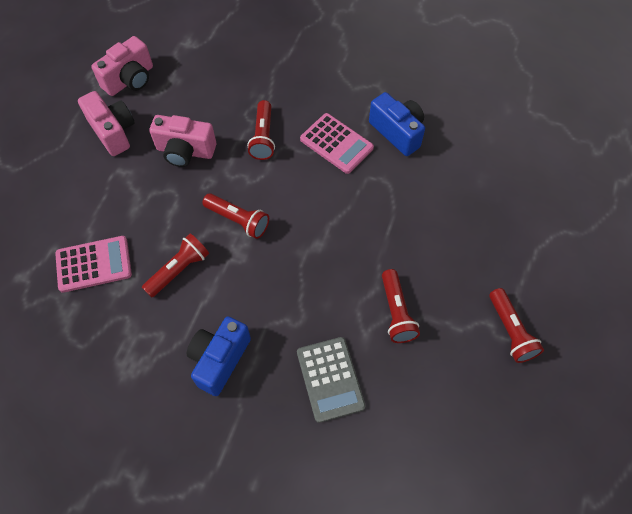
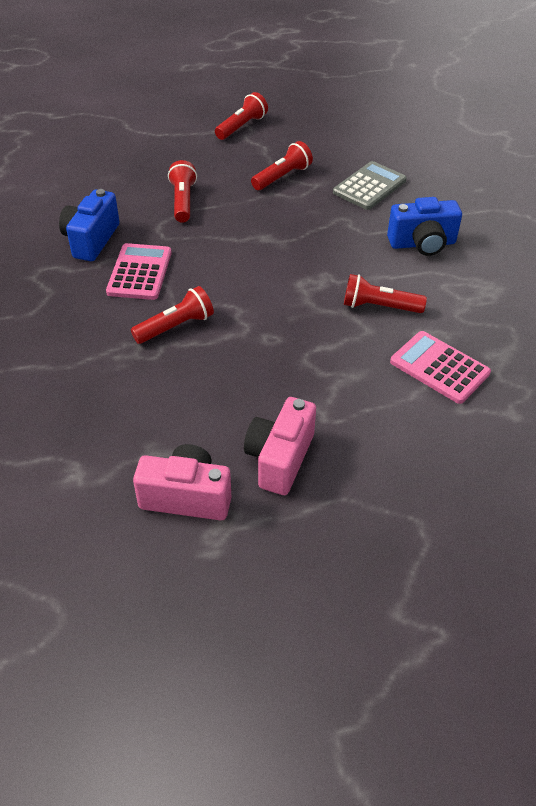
camera: 125 degrees left, 15 degrees down
pink camera [149,115,216,167] -> none
red flashlight [202,193,269,239] -> red flashlight moved to [168,160,197,223]

